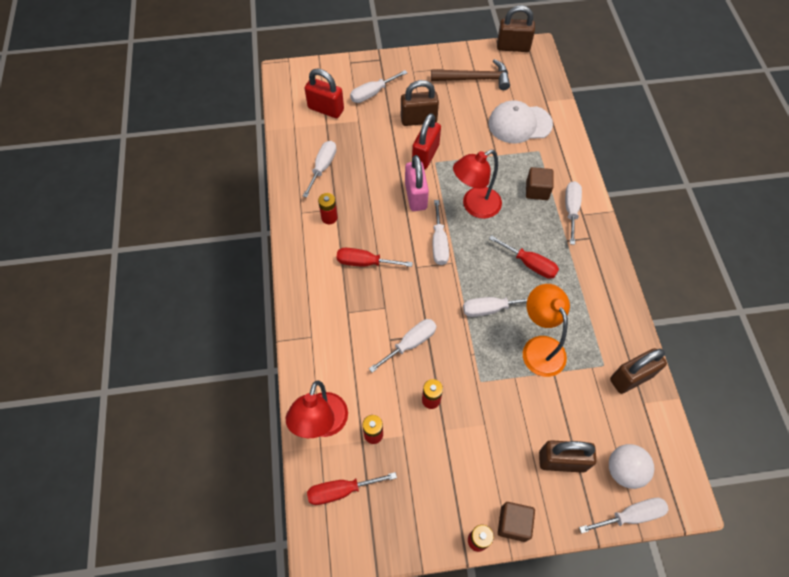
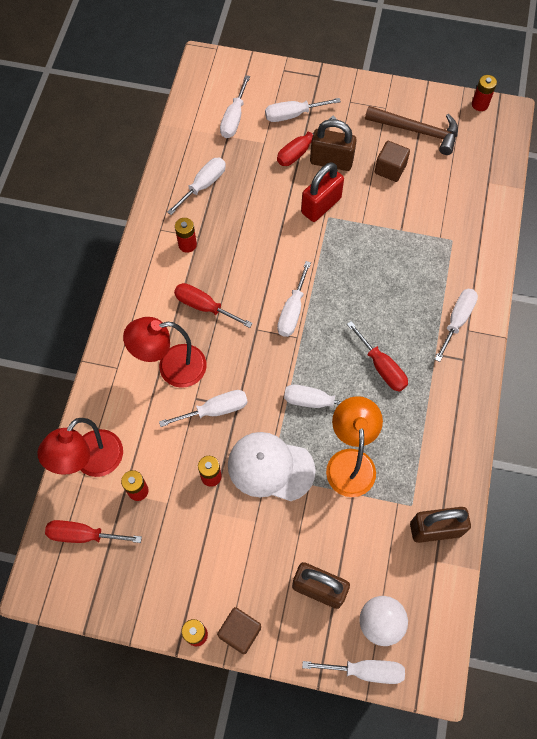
camera: 20 degrees right, 5 degrees up
red padlock [305,69,344,118] -> white screwdriver [220,75,250,138]
pink padlock [405,155,429,211] -> none
red lamp [453,150,502,219] -> red lamp moved to [123,317,207,388]
white cap [488,100,553,143] -> white cap moved to [228,432,316,501]
brown padlock [497,5,535,52] -> red battery [472,75,497,111]
brown cube [526,167,554,200] -> brown cube moved to [375,141,410,182]
none -> red screwdriver [277,116,337,166]

